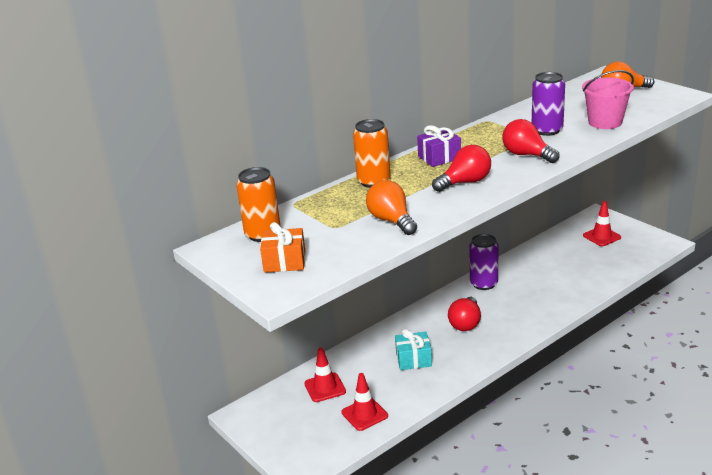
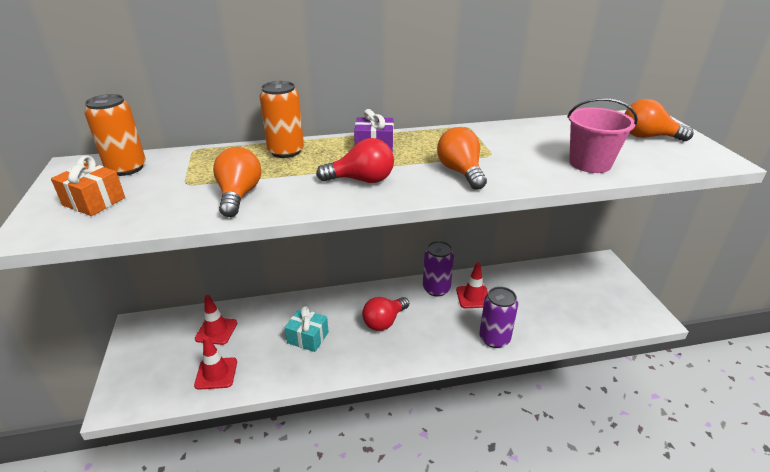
camera: 25 degrees right, 5 degrees up
red light bulb [502,119,560,163] -> orange light bulb [437,127,487,190]
purple can [532,72,565,136] -> purple can moved to [479,287,518,348]
red traffic cone [583,201,621,246] -> red traffic cone moved to [456,262,488,308]

